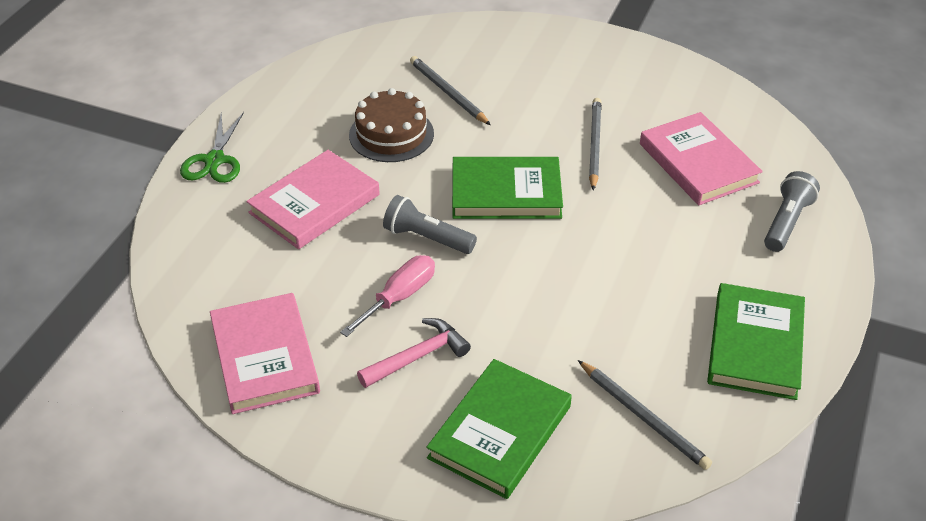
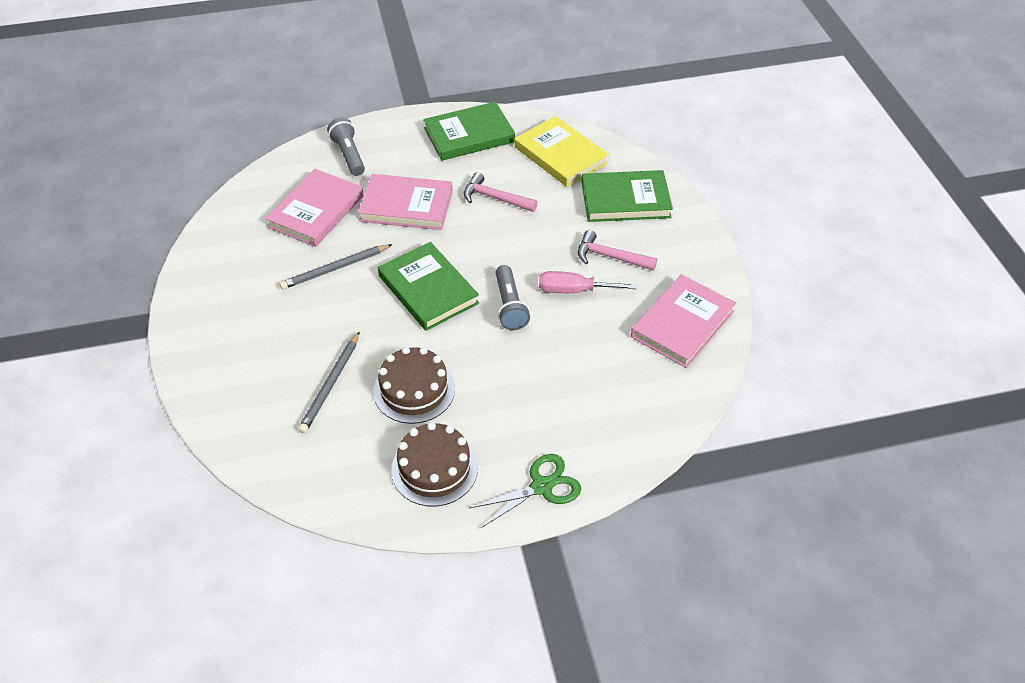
camera: 125 degrees left, 5 degrees up
pink book [246,150,380,249] -> pink book moved to [358,174,453,230]
grey pencil [578,360,712,470] -> yellow book [515,116,609,187]
grey flashlight [764,171,820,252] -> grey flashlight turned 75 degrees clockwise [327,118,365,176]
none -> brown cake [391,422,478,506]
none -> pink hammer [464,172,538,212]

